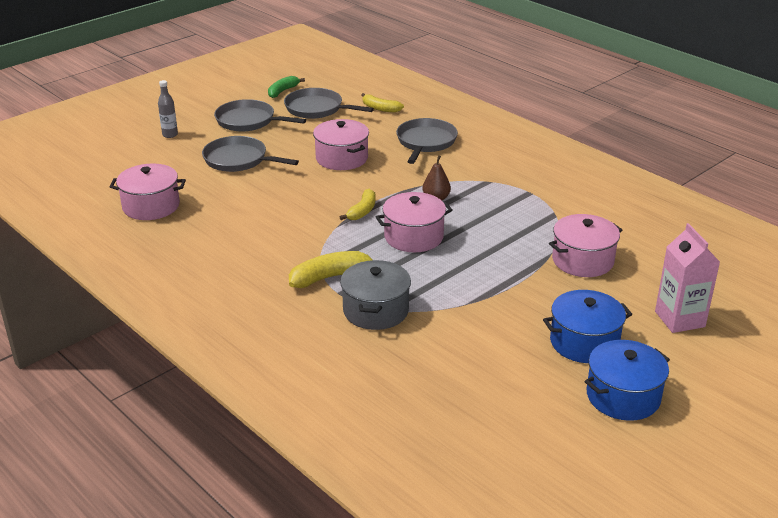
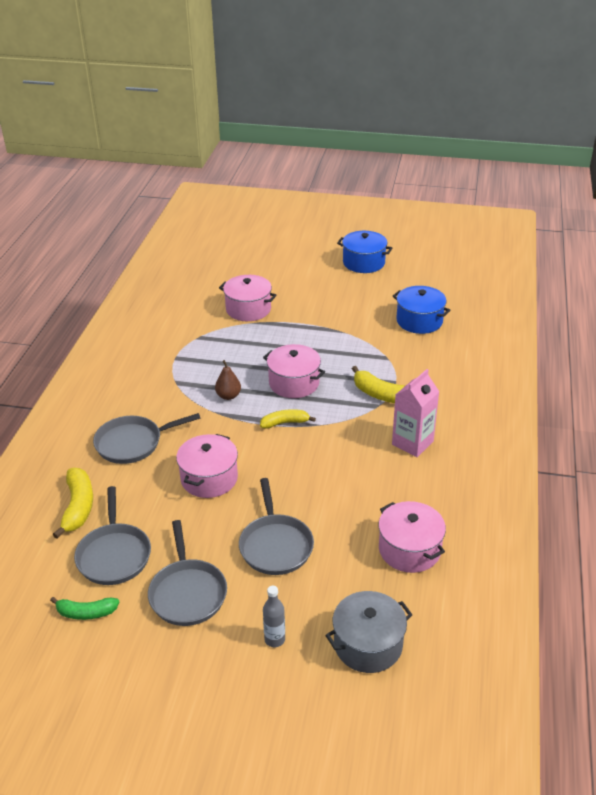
camera: 125 degrees left, 5 degrees up
grey pot [340,260,411,330] -> grey pot moved to [326,591,412,673]
yellow banana [362,93,404,113] -> yellow banana [53,468,93,539], size x1.50
blue pot [543,290,632,363] -> blue pot moved to [393,286,451,334]
pink carton [655,223,720,333] -> pink carton moved to [392,369,440,457]

